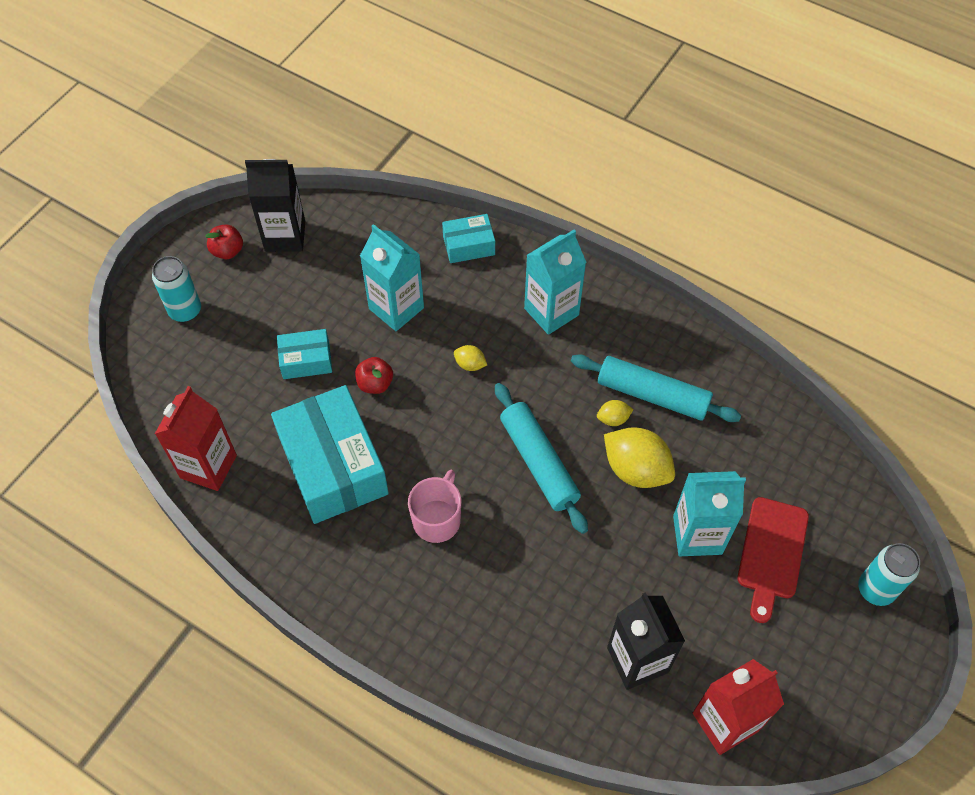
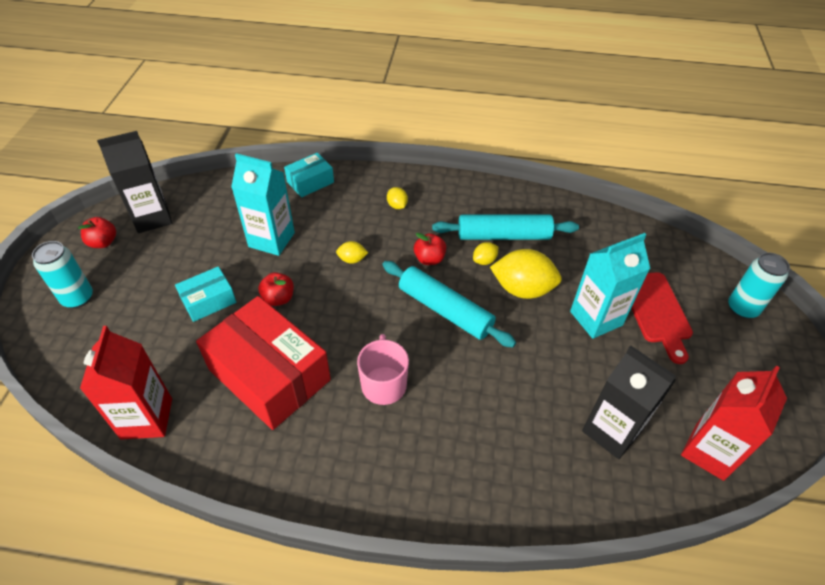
camera: 25 degrees left, 10 degrees down
turquoise box [271,385,389,524] -> red box [196,296,331,430]
turquoise carton [524,230,586,335] -> yellow lemon [387,187,408,209]
none -> red apple [414,233,446,265]

